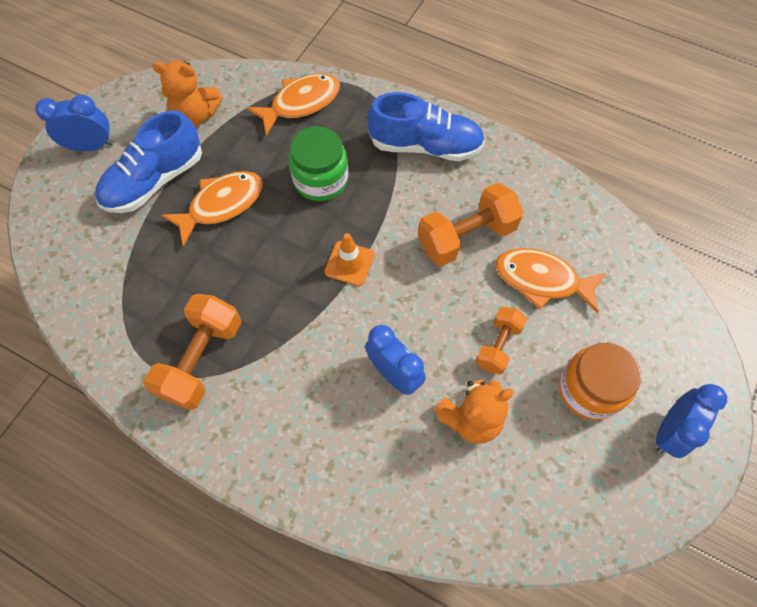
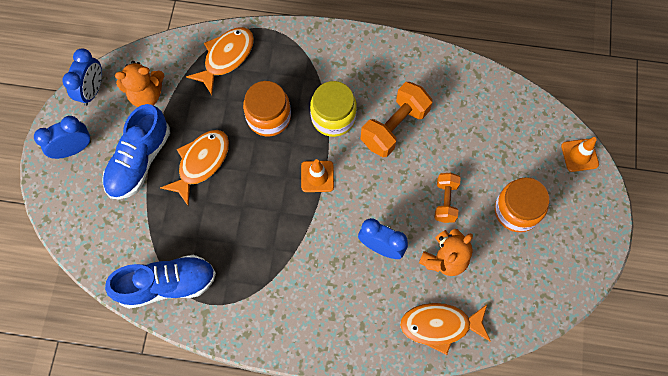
camera: 20 degrees left, 5 degrees up
orange dumbbell [143,294,241,410] -> none
green jar [289,126,349,201] -> orange jar [243,81,291,136]
blue shoe [367,92,485,161] -> blue shoe moved to [105,255,216,309]
orange fish [496,248,606,313] -> orange fish moved to [400,303,491,355]
blue clock [656,384,727,458] -> blue clock moved to [62,48,102,106]
none -> yellow jar [310,81,357,137]
none -> orange traffic cone [561,137,599,172]

